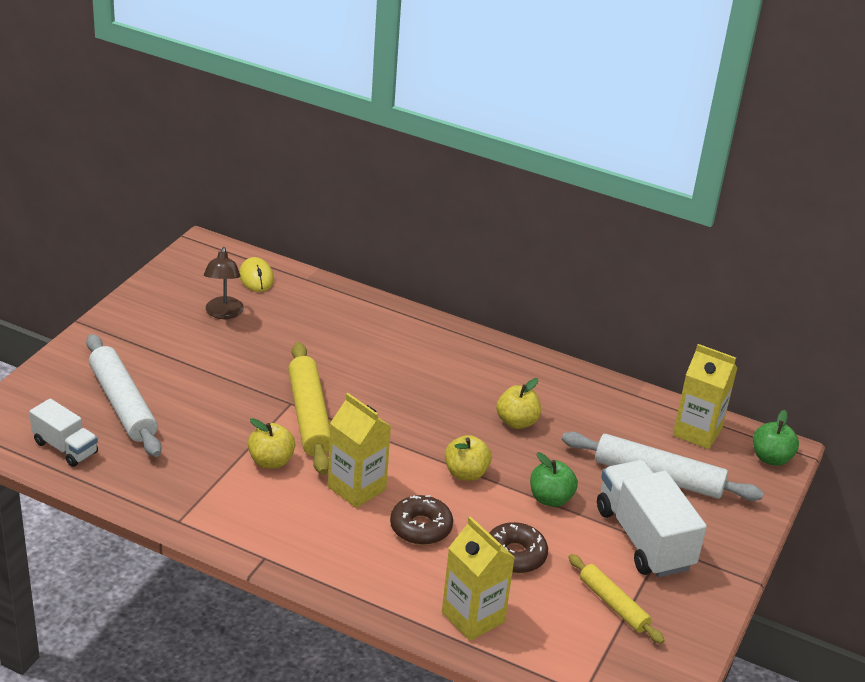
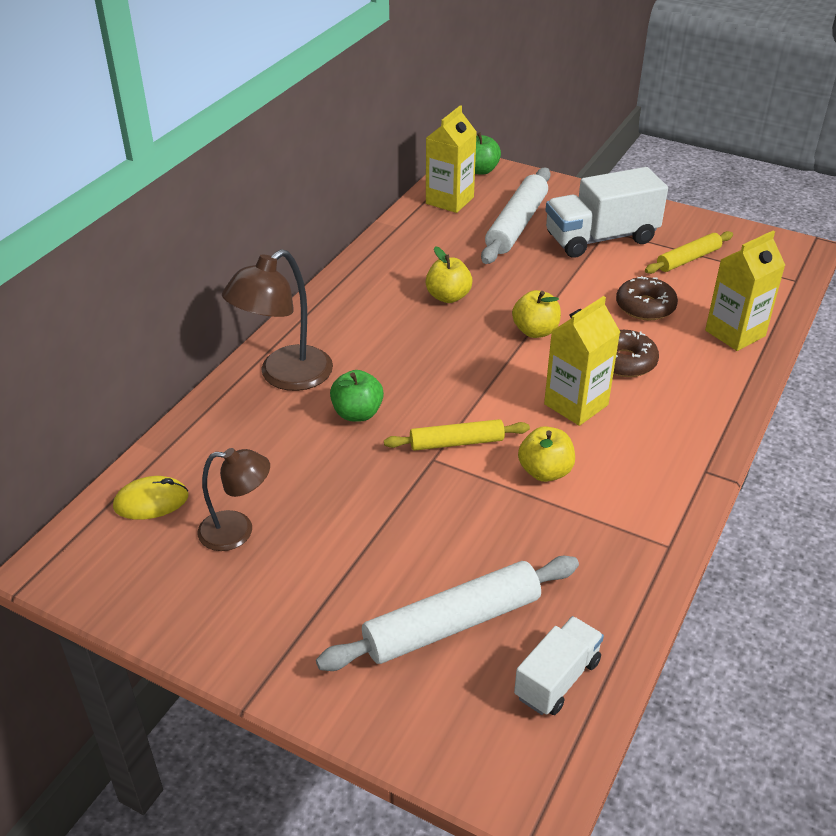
camera: 85 degrees left, 5 degrees up
yellow rolling pin [288,342,330,475] -> yellow rolling pin [384,419,530,451], size x0.61
green apple [530,452,578,507] -> green apple moved to [330,370,384,422]
none -> brown lamp [222,249,333,391]

